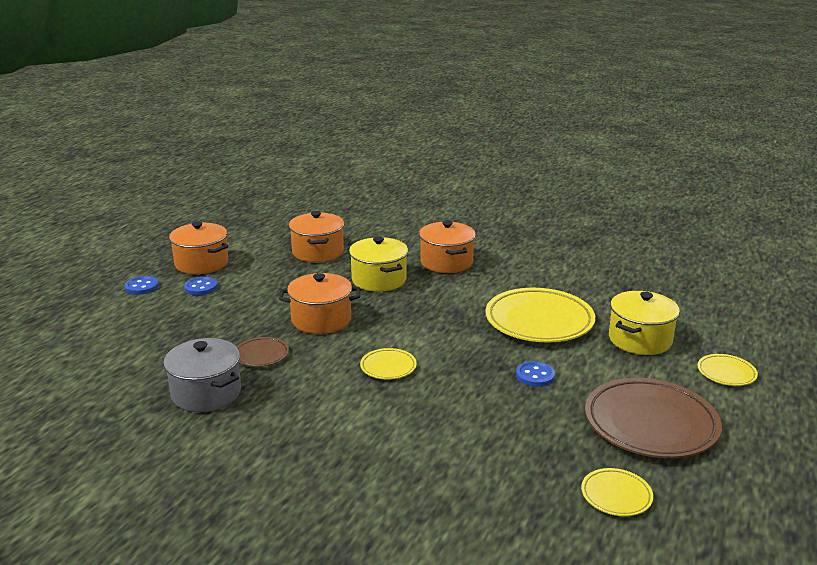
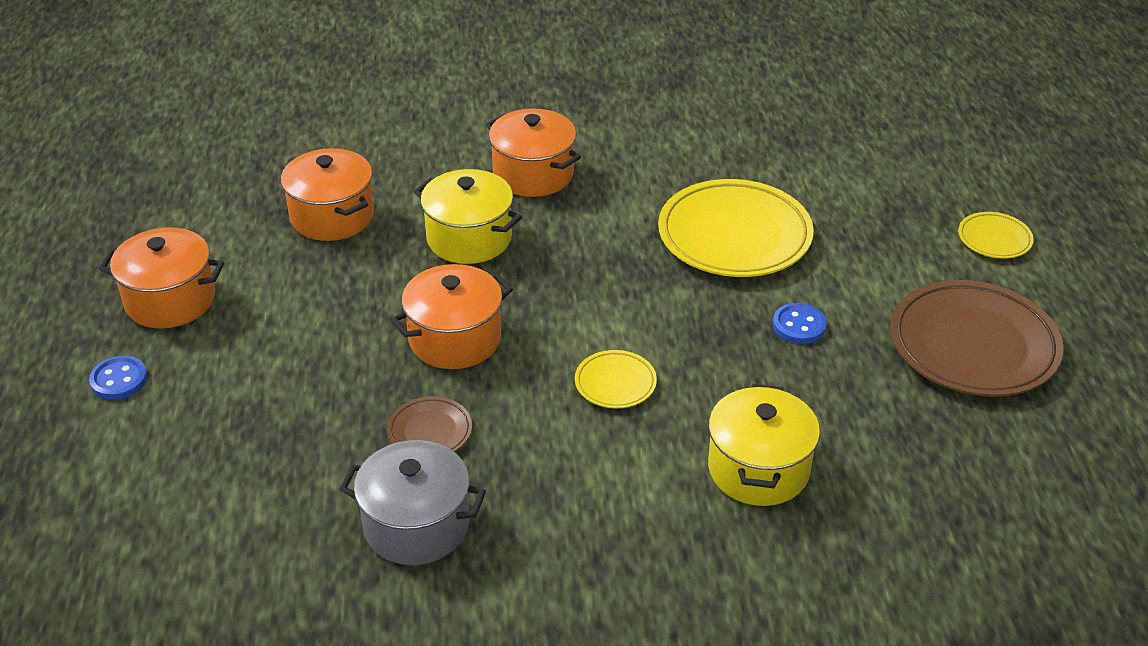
camera: 30 degrees left, 15 degrees up
blue button [184,277,218,295] -> none
yellow plate [581,468,653,516] -> none
yellow pot [609,291,680,355] -> yellow pot moved to [708,384,820,506]

